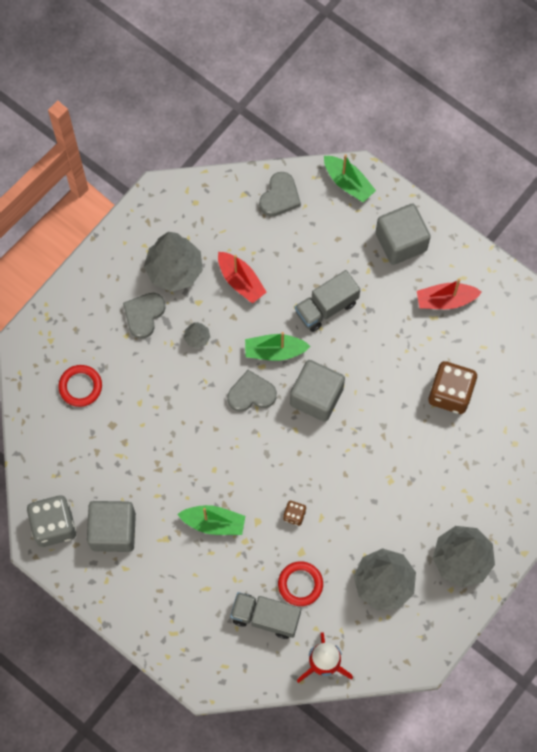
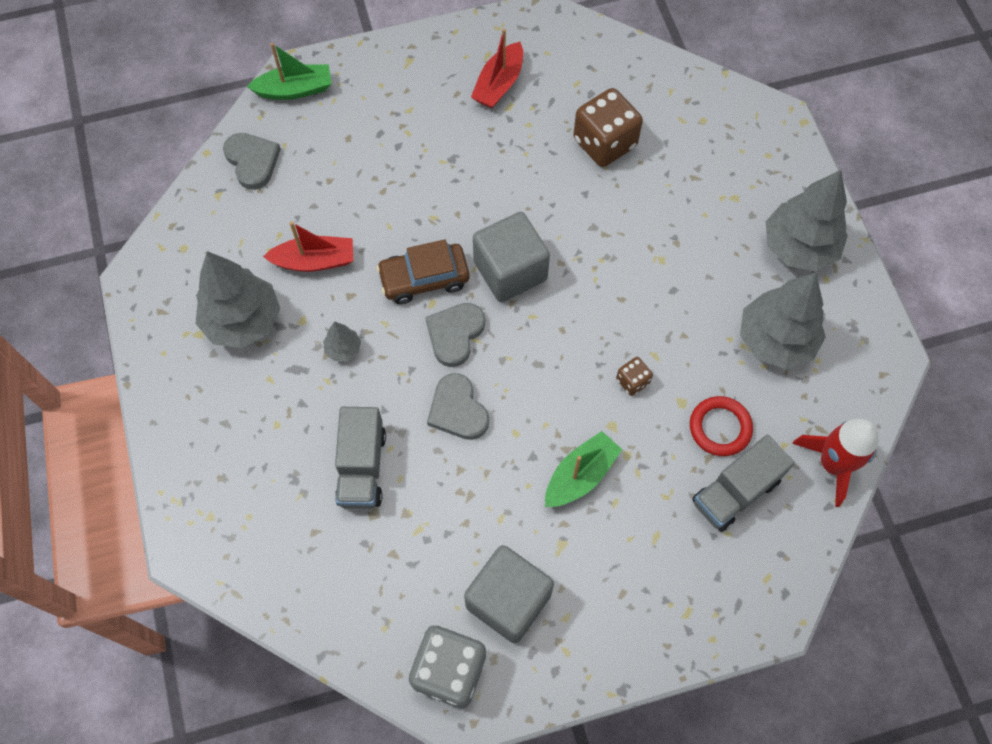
camera: 55 degrees left, 5 degrees down
red ring [58,365,102,407] -> none
grey heart [123,293,166,339] -> grey heart moved to [427,373,489,440]
green boat [245,332,311,361] -> brown car [376,239,470,304]
grey truck [295,270,360,332] -> grey truck moved to [335,407,386,509]
grey cube [376,203,431,265] -> none

